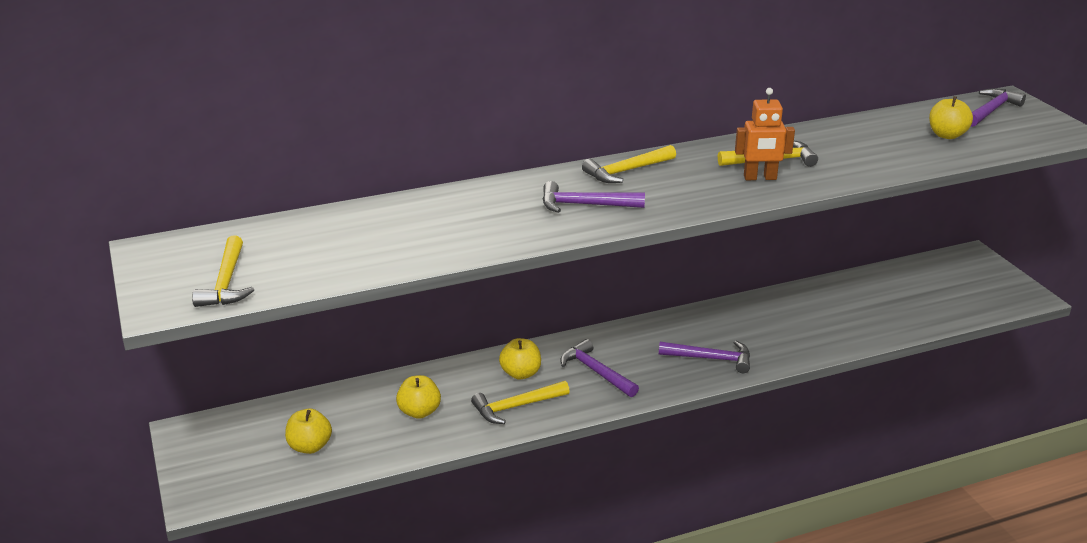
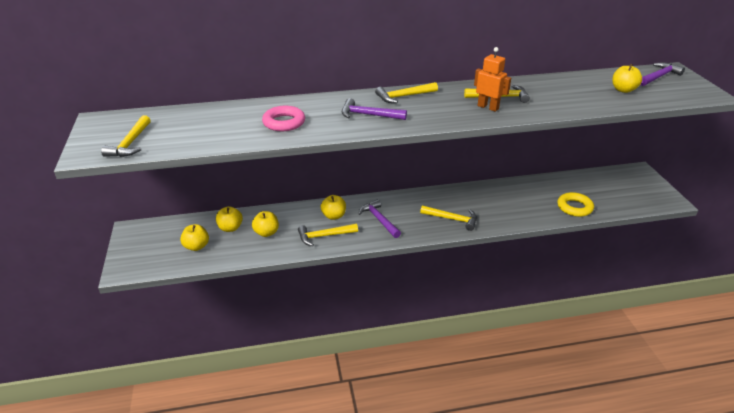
camera: 10 degrees right, 5 degrees up
purple hammer [659,341,750,373] -> yellow hammer [420,205,477,231]
orange robot [735,88,795,180] -> orange robot turned 150 degrees counterclockwise [474,47,511,112]
none -> yellow apple [216,206,243,232]
none -> pink ring [262,106,305,131]
none -> yellow ring [557,192,594,217]

